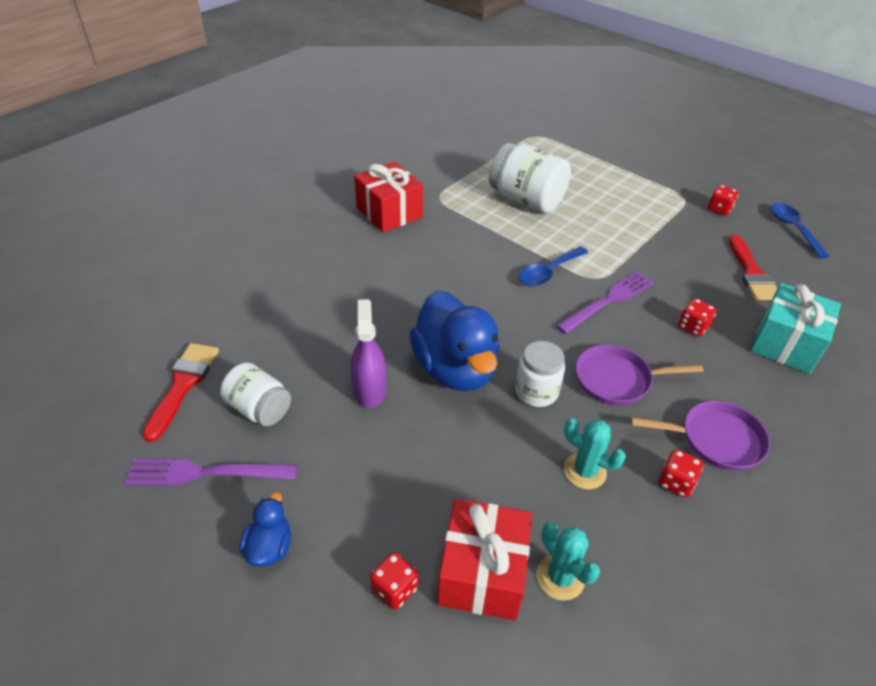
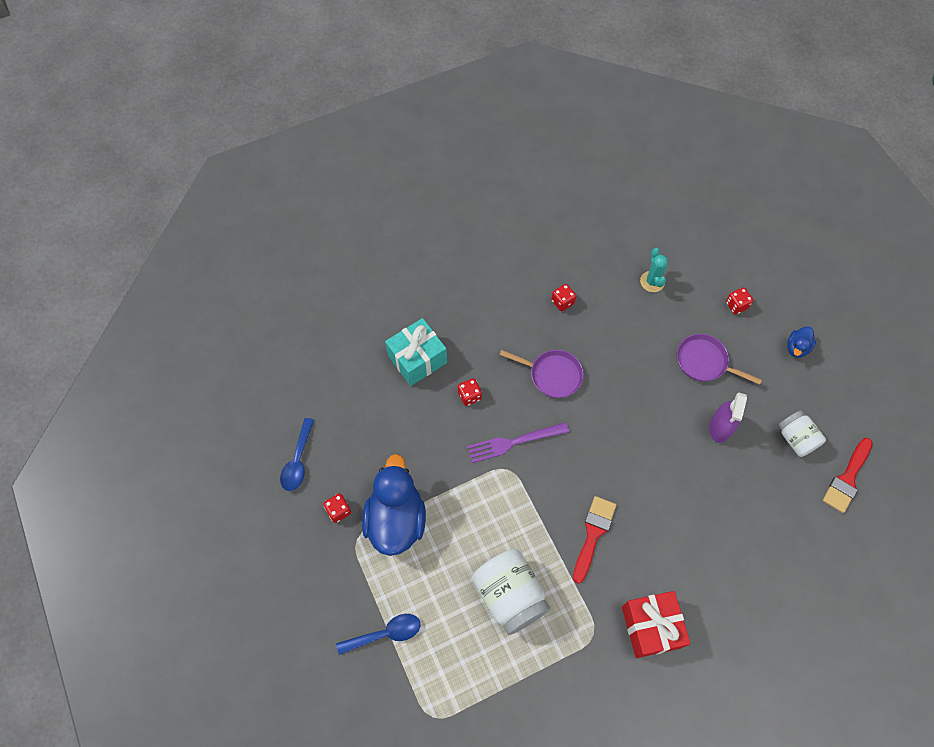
camera: 155 degrees left, 20 degrees up
purple fork [124,459,297,486] -> none
blue duck [409,291,499,391] -> blue duck moved to [362,454,426,556]
red gift [437,499,532,621] -> none
white jar [515,341,565,407] -> none
blue spoon [519,246,588,286] -> blue spoon moved to [336,614,421,655]
turquoise cactus [564,418,626,489] -> none
purple pan [631,401,770,471] -> purple pan moved to [677,334,762,385]
red brush [729,235,777,301] -> red brush moved to [573,496,616,584]

